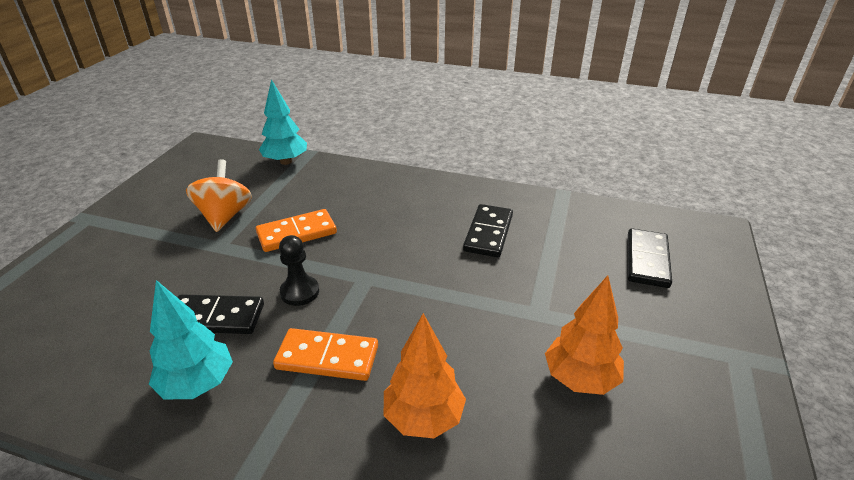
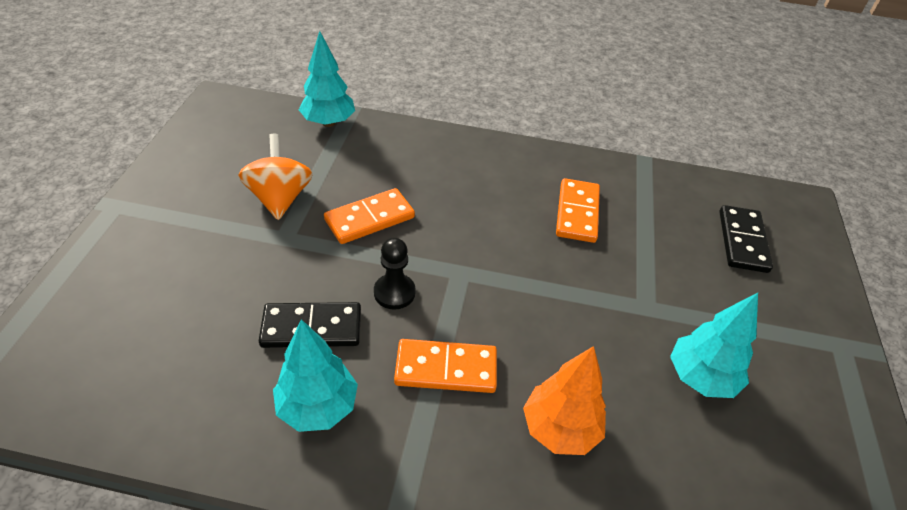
camera: 10 degrees left, 10 degrees up
black domino [463,204,513,257] -> orange domino [556,178,600,243]
orange tree [545,275,624,395] -> turquoise tree [670,293,758,398]

